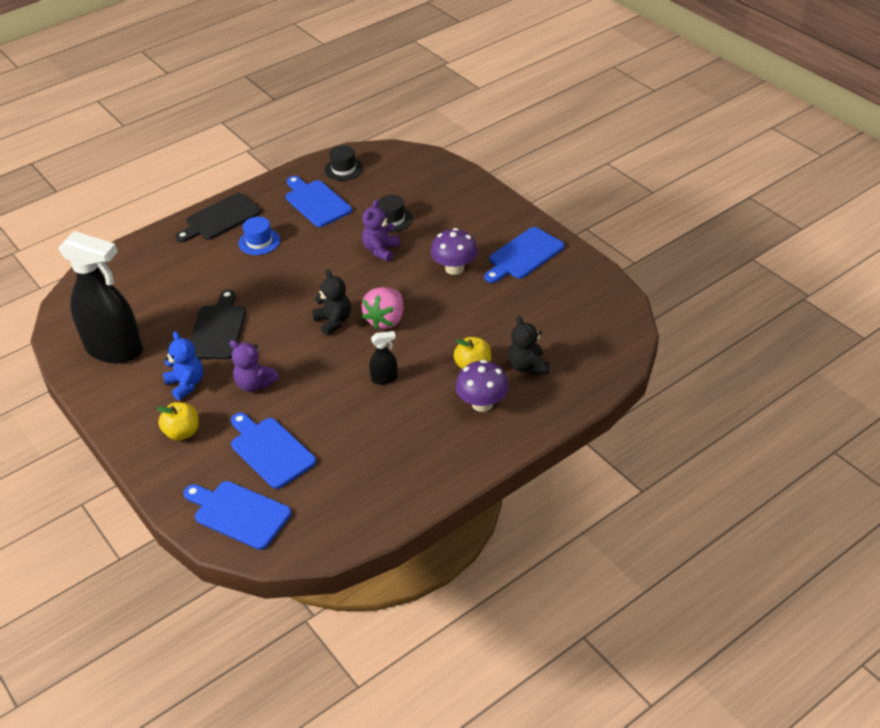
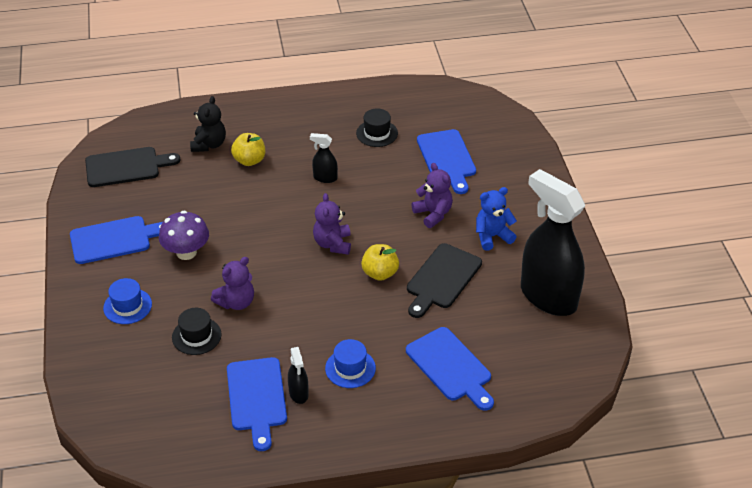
camera: 155 degrees left, 0 degrees up
yellow apple [157,402,199,441] -> yellow apple moved to [361,244,399,281]
blue teddy bear [163,331,203,400] -> blue teddy bear turned 75 degrees clockwise [476,187,517,251]
black cutting board [175,193,261,243] -> black cutting board moved to [85,147,180,187]
blue cutting board [183,481,291,550] -> blue cutting board moved to [406,327,494,411]
black teddy bear [312,269,351,336] -> purple teddy bear [313,193,351,255]
black hat [324,145,363,181] -> black hat moved to [356,108,398,147]
pink strawberry [361,287,403,330] -> none
purple mushroom [456,360,509,412] -> none
none -> blue hat [103,278,152,324]
none -> black spray bottle [288,347,309,404]

